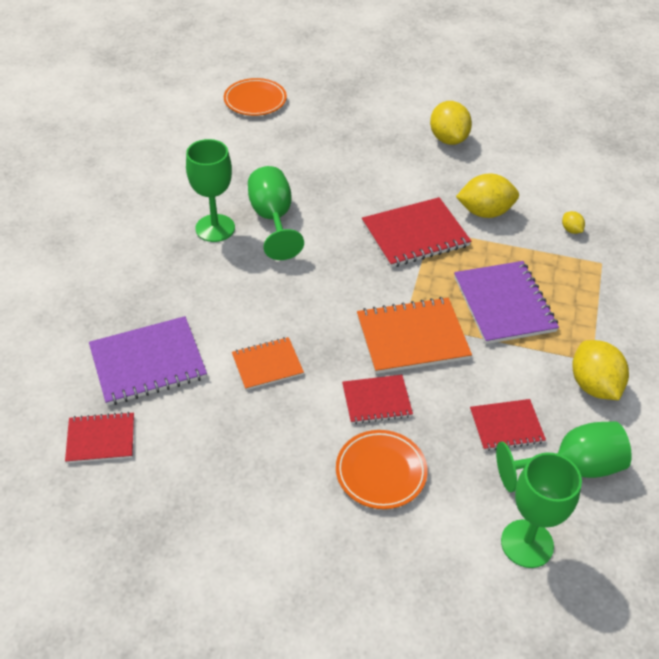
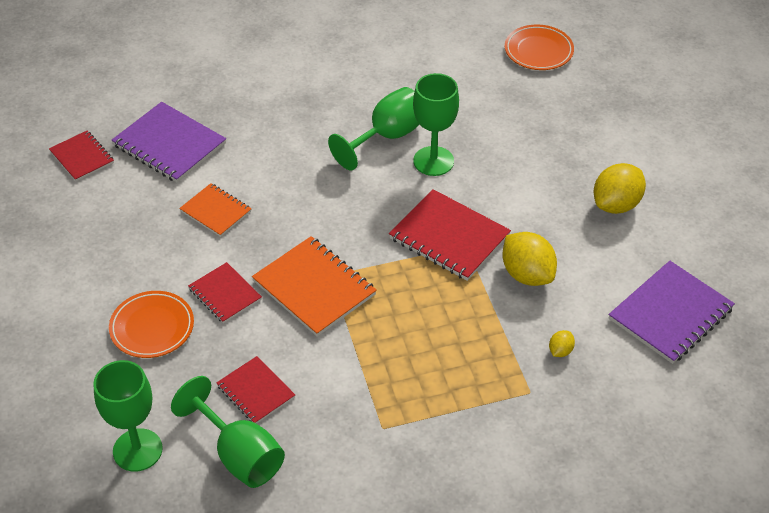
camera: 60 degrees right, 0 degrees up
green goblet [186,139,235,242] -> green goblet moved to [413,73,459,176]
purple notebook [454,261,559,344] -> purple notebook moved to [609,261,735,364]
yellow lemon [572,340,629,400] -> none

